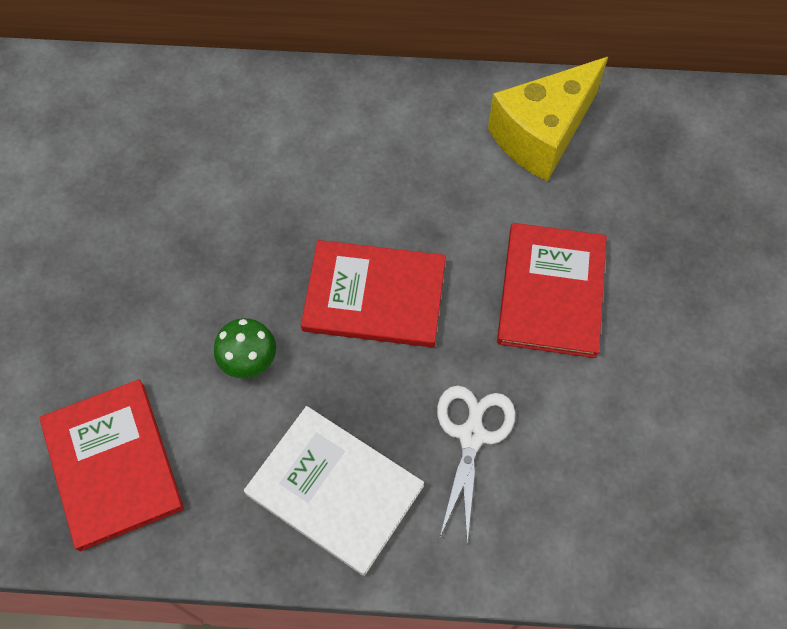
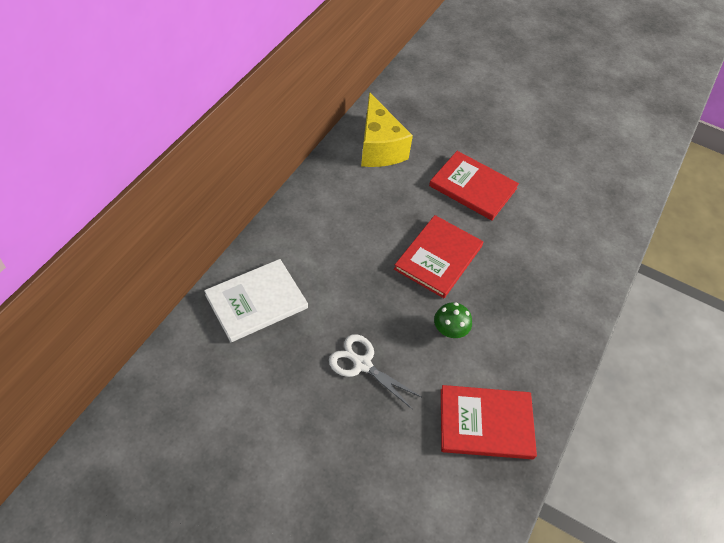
camera: 70 degrees left, 10 degrees down
white book [244,406,424,576] -> white book moved to [204,259,308,342]
white scissors [437,385,516,544] -> white scissors moved to [329,334,421,409]

